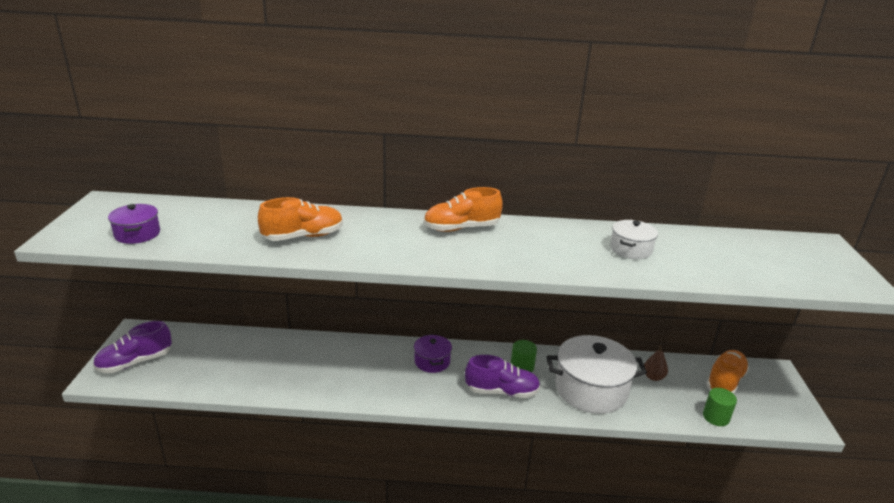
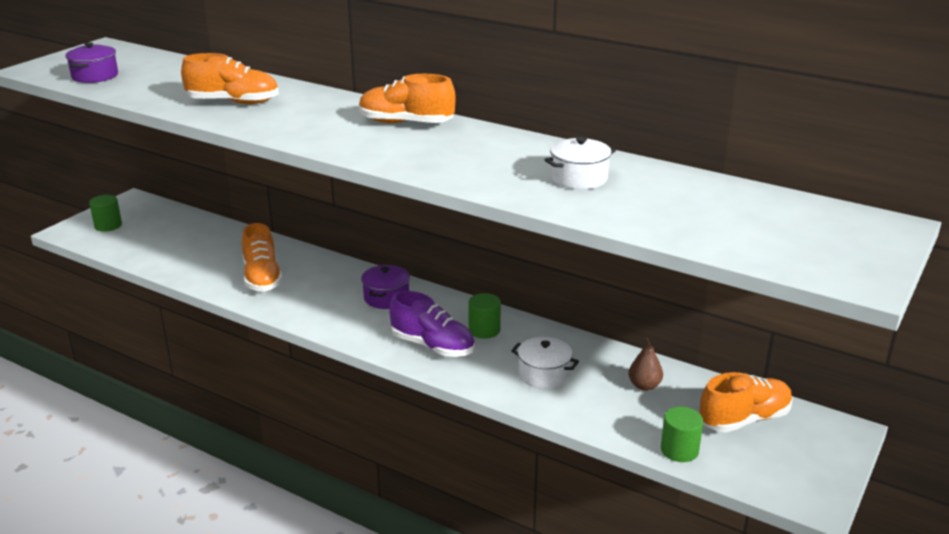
camera: 30 degrees right, 0 degrees up
purple shoe [93,321,172,373] -> green cylinder [89,195,122,232]
white pot [546,335,647,414] -> white pot [511,337,579,389], size x0.52
none -> orange shoe [242,223,283,291]

